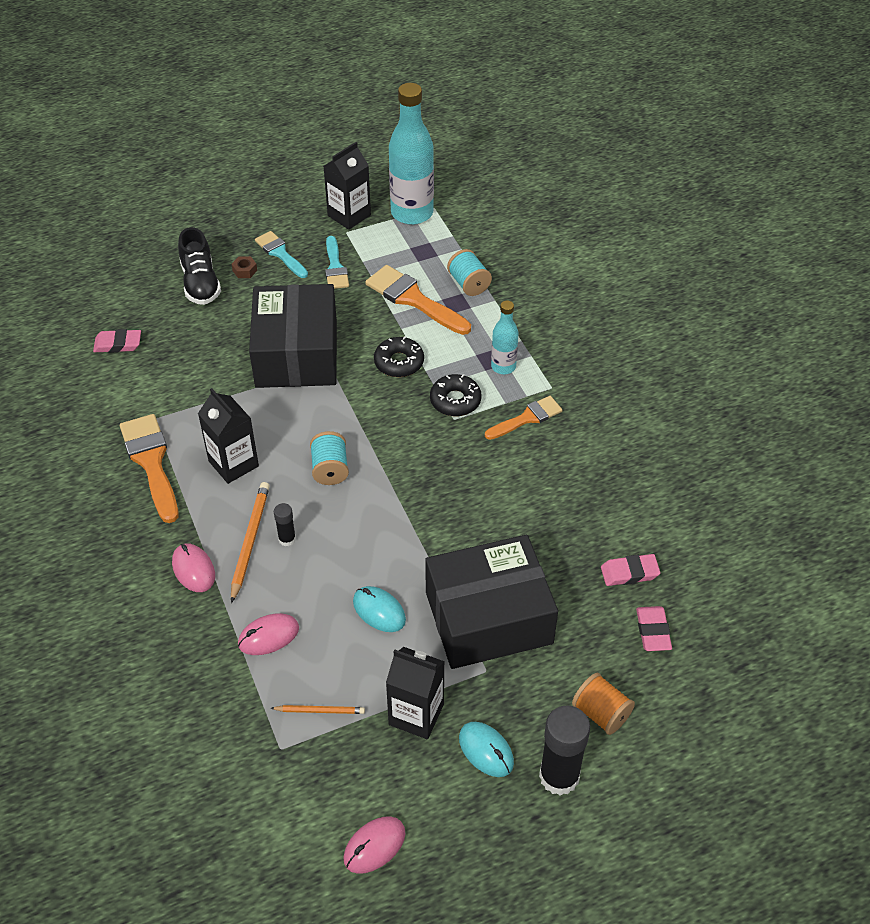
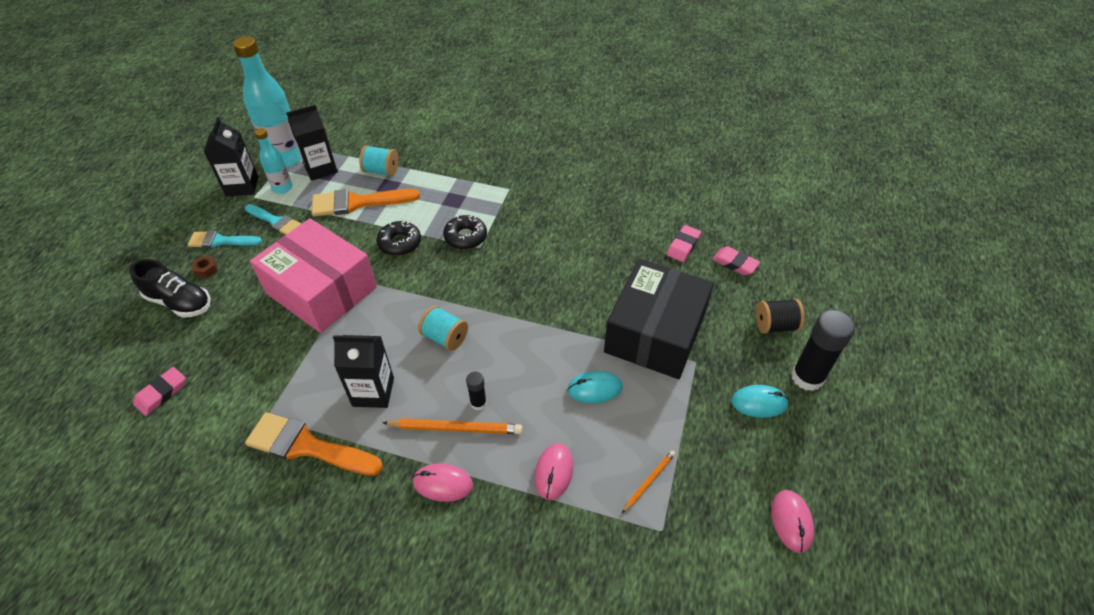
camera: 50 degrees left, 0 degrees up
orange pencil [231,482,270,603] -> orange pencil turned 135 degrees clockwise [382,419,522,434]
black box [249,284,337,388] -> pink box [250,218,377,333]
black carton [386,647,445,739] -> black carton moved to [286,105,338,181]
orange brush [485,396,563,440] -> none
turquoise bottle [491,301,519,374] -> turquoise bottle moved to [255,128,293,194]
orange spool [572,673,635,735] -> black spool [756,299,805,334]

